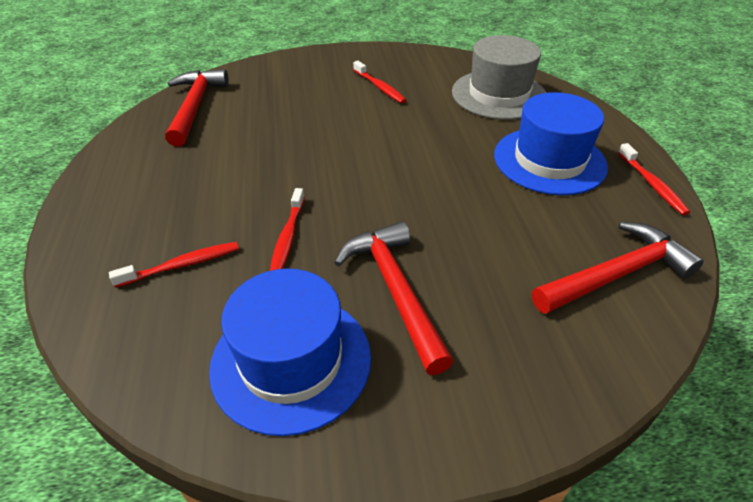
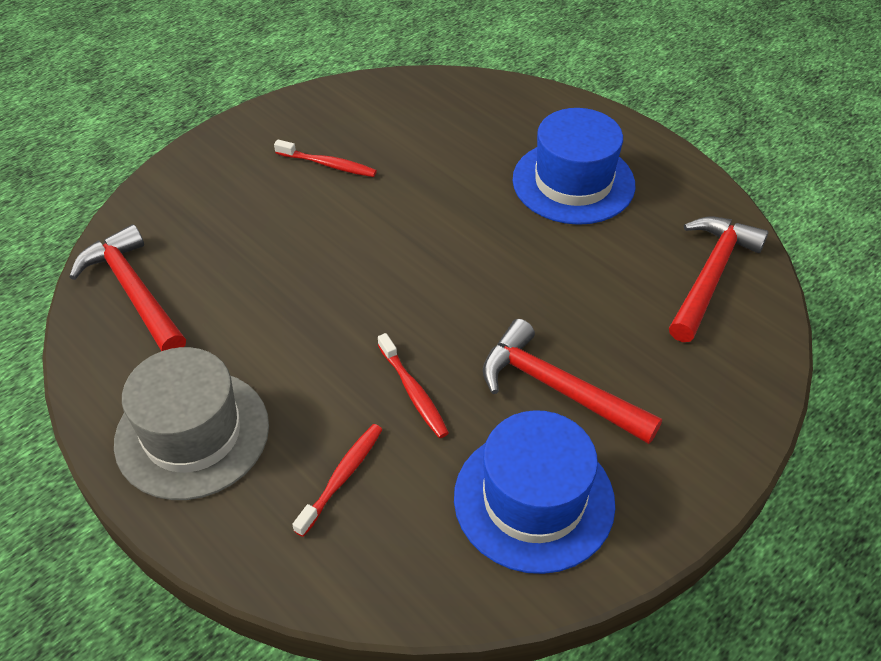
camera: 35 degrees left, 5 degrees up
grey hat [452,35,546,120] -> grey hat moved to [114,347,269,500]
red toothbrush [618,143,690,215] -> none

